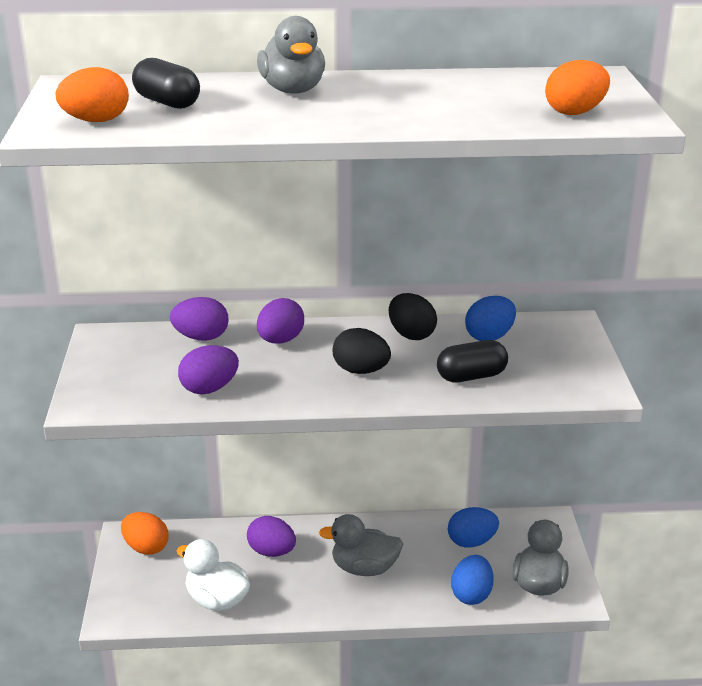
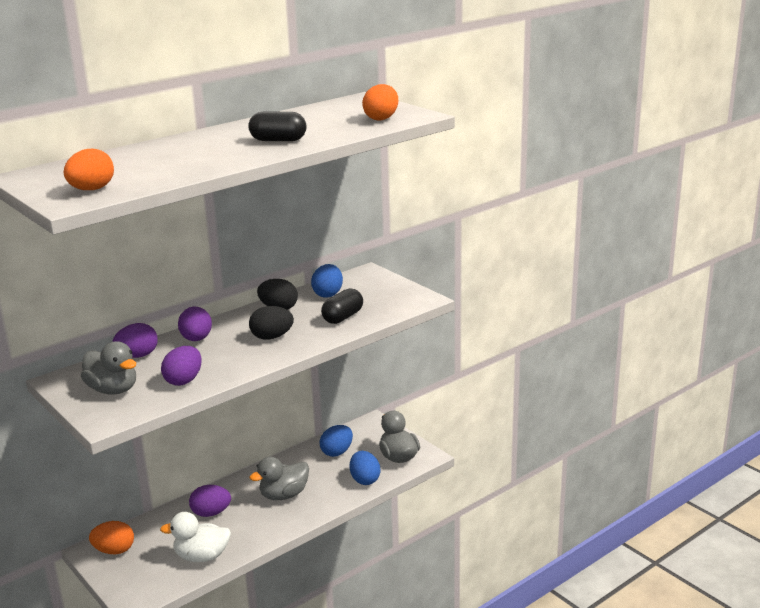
camera: 35 degrees left, 5 degrees down
black capsule [132,58,200,109] -> black capsule moved to [248,112,306,141]
grey duck [257,16,325,94] -> grey duck moved to [81,341,136,395]

